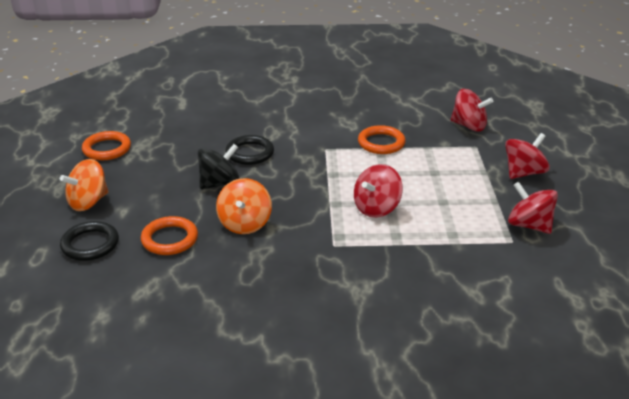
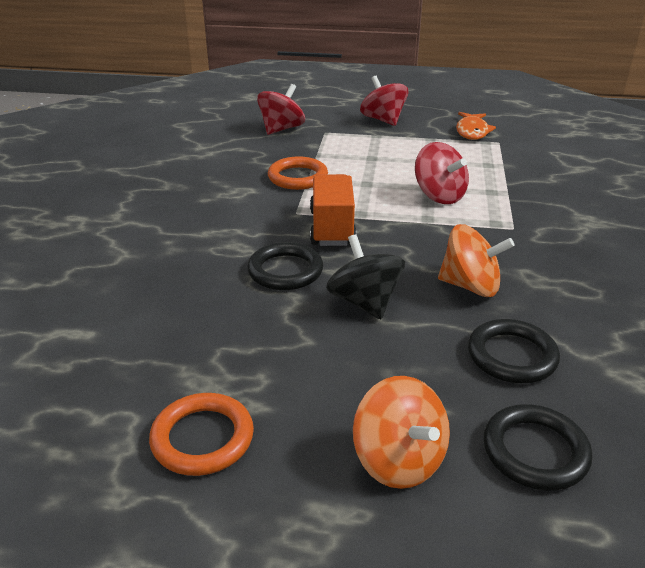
camera: 80 degrees left, 0 degrees up
orange ring [141,216,198,255] -> black ring [468,319,560,384]
red spinning top [508,181,558,234] -> orange fish [456,112,496,140]
none -> orange truck [310,174,357,246]

